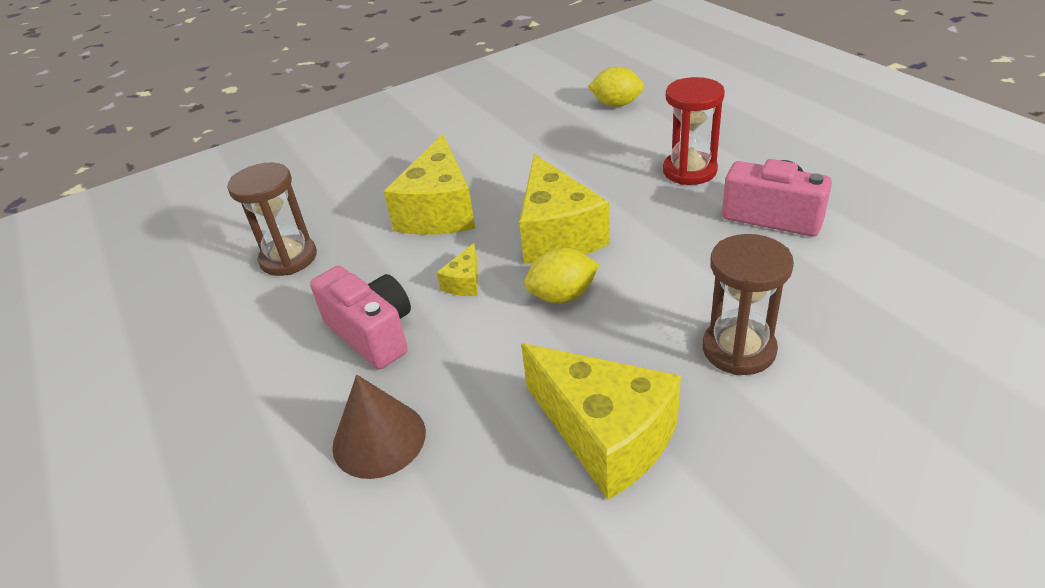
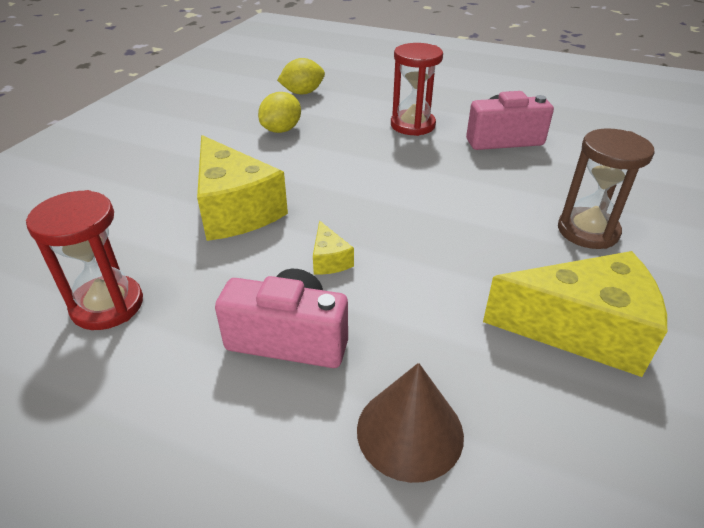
camera: 40 degrees left, 0 degrees up
brown hourglass [227,163,317,276] -> red hourglass [26,190,143,330]
yellow cheese [519,154,610,264] -> none
yellow lemon [524,248,599,303] -> yellow lemon moved to [258,92,301,133]

